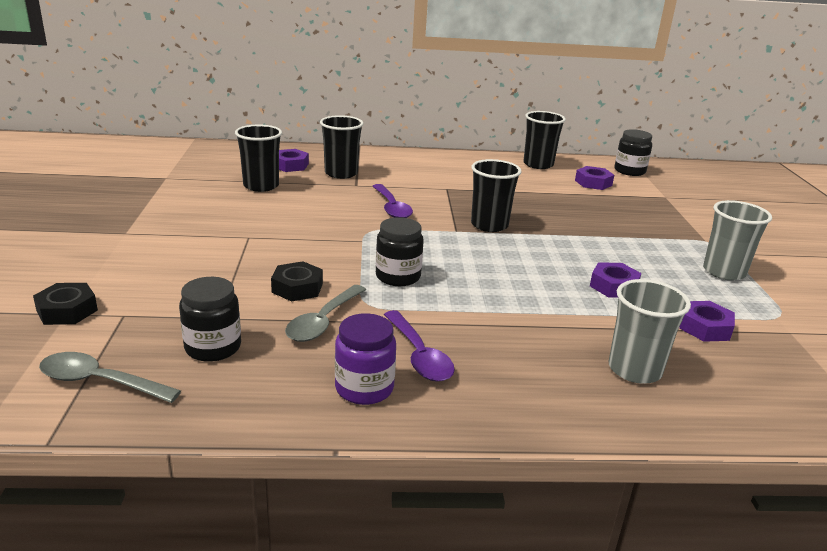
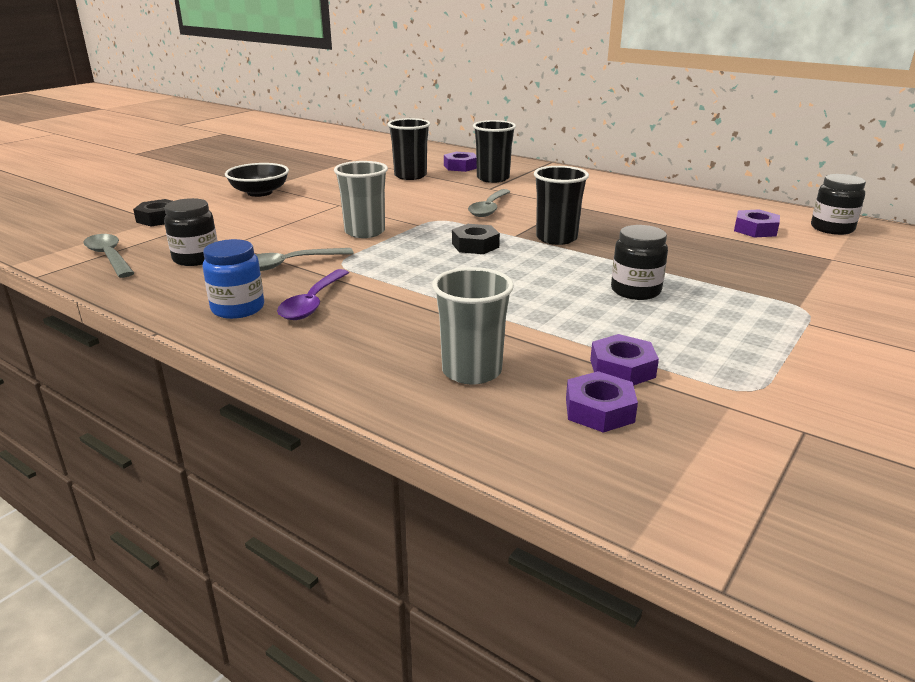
camera: 40 degrees right, 0 degrees up
black nut [271,261,323,302] -> black nut moved to [452,224,500,254]
purple jar [335,313,396,405] -> blue jar [203,239,264,319]
purple spoon [373,184,413,218] -> grey spoon [468,189,511,217]
black jar [376,217,423,286] -> black jar moved to [611,225,668,300]
black cup [523,111,566,169] -> none
purple nut [590,262,641,298] -> purple nut moved to [566,371,638,433]
grey cup [703,200,772,281] -> grey cup moved to [334,161,388,238]
none -> black bowl [225,163,289,197]

